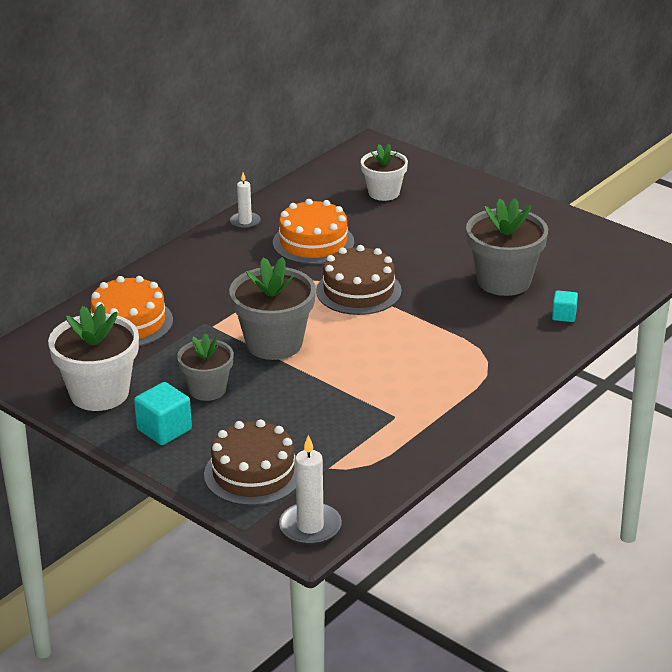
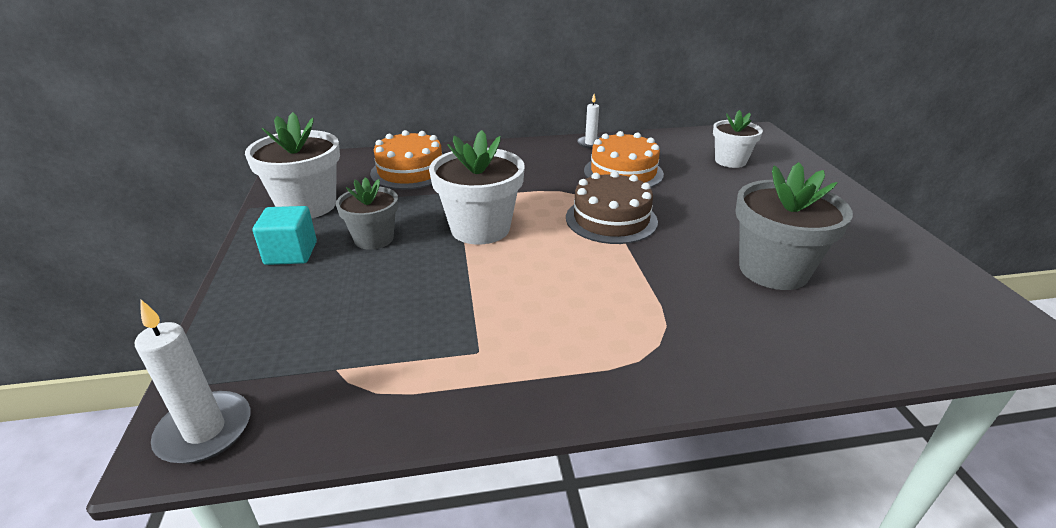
camera: 40 degrees right, 0 degrees up
brown cake [204,419,296,506] -> none
grey flower pot [229,257,316,360] -> white flower pot [429,130,525,245]
turquoise cube [552,290,578,322] -> none

